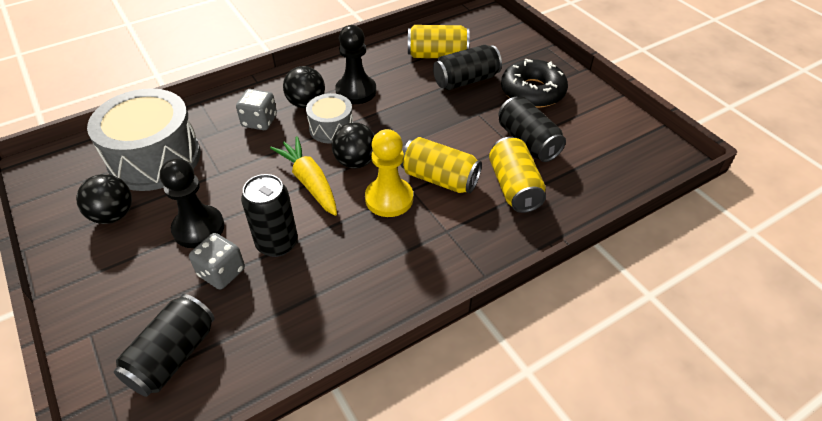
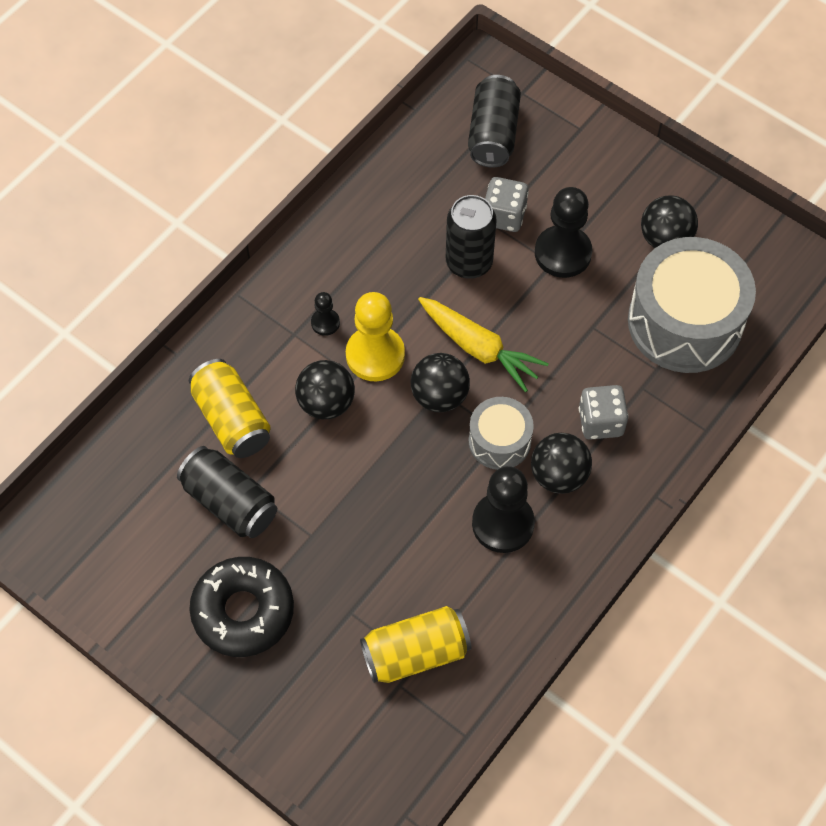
camera: 160 degrees right, 15 degrees up
yellow can [401,137,482,193] -> black ball [295,360,355,419]
black can [433,45,502,90] -> none
none -> black pawn [311,292,340,336]

